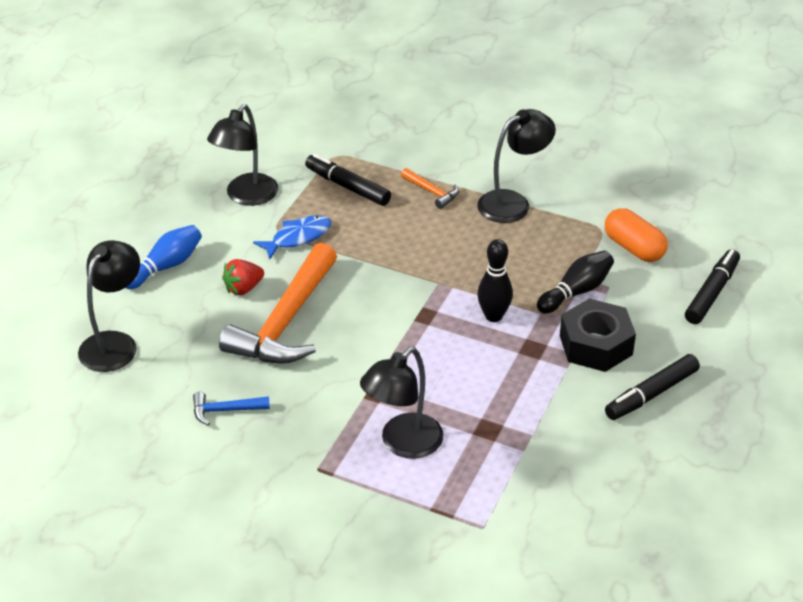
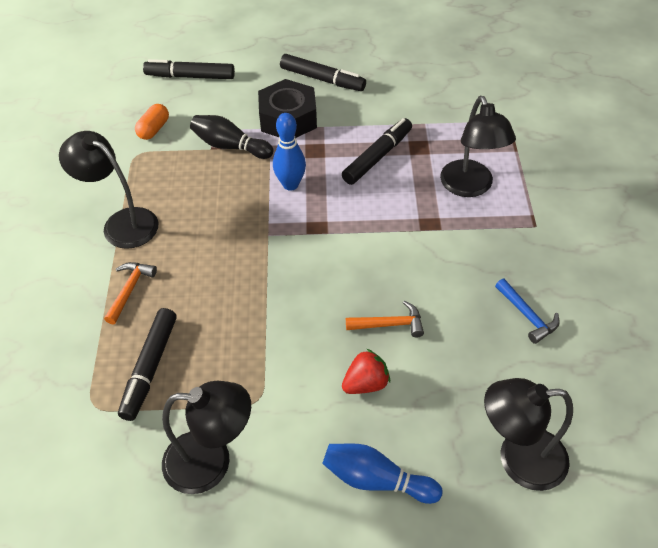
camera: 115 degrees left, 10 degrees up
orange hammer [219,243,337,364] -> orange hammer [346,301,424,338], size x0.43
red strawberry [222,259,264,295] -> red strawberry turned 60 degrees counterclockwise [342,349,390,394]
blue fish [253,215,332,259] -> none
black lamp [360,347,444,459] -> black lamp turned 60 degrees clockwise [440,96,516,197]
black bowling pin [477,239,513,322] -> blue bowling pin [273,113,306,191]
orange capsule [605,208,668,262] -> orange capsule [135,104,169,140], size x0.67
none -> black marker [342,118,412,185]

